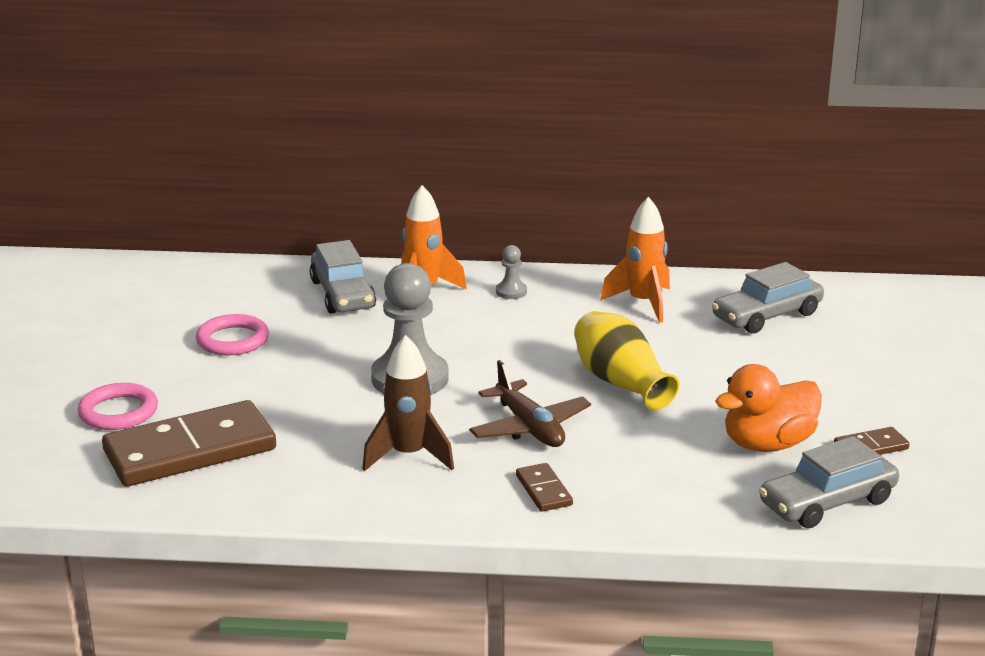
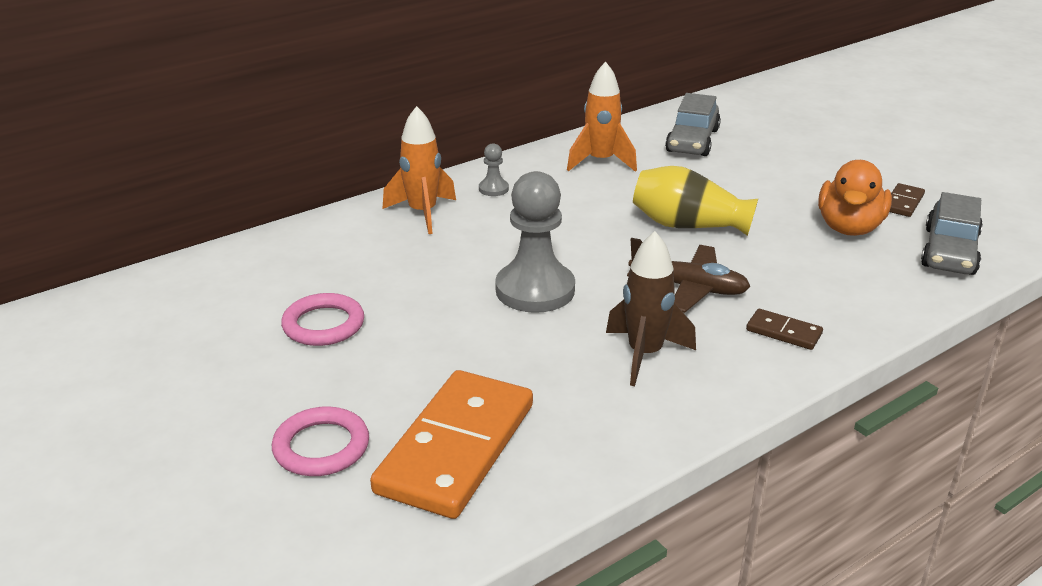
camera: 40 degrees left, 5 degrees up
brown domino [102,400,276,486] -> orange domino [370,370,533,519]
grey car [310,240,376,314] -> none

